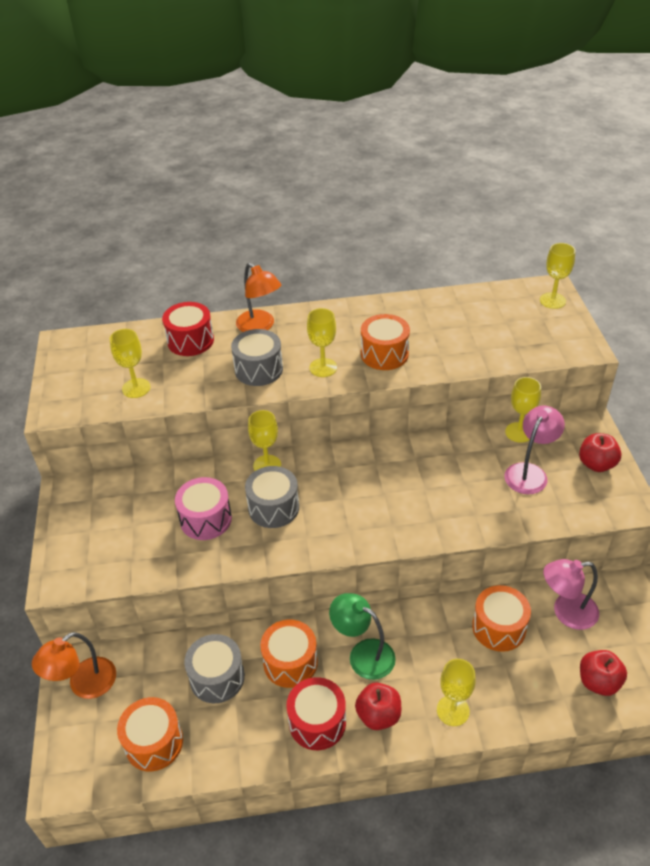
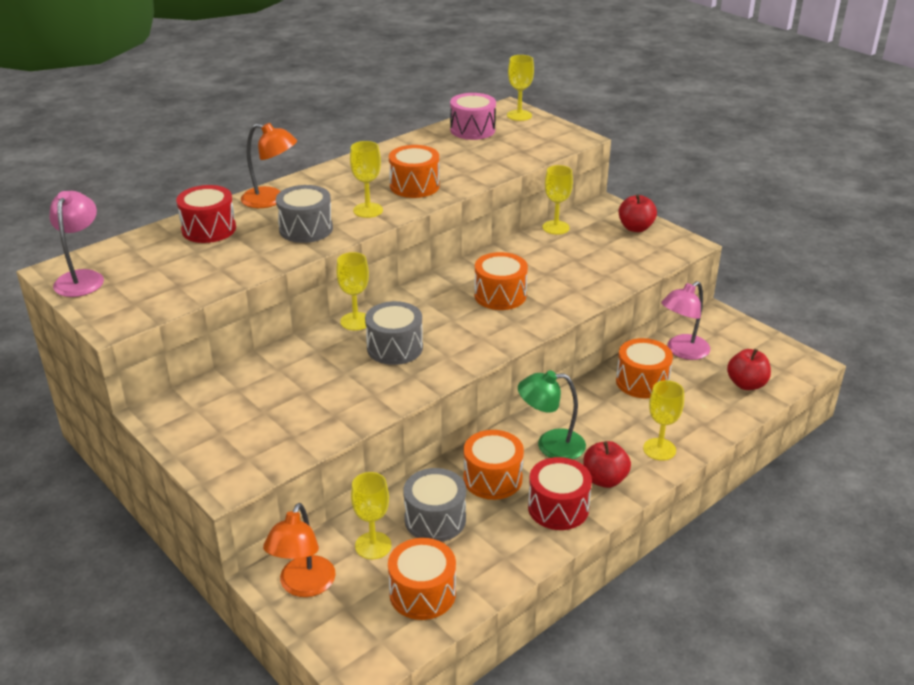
camera: 35 degrees left, 10 degrees down
yellow goblet [110,329,151,398] -> yellow goblet moved to [351,472,391,559]
pink drum [175,477,232,540] -> pink drum moved to [450,93,496,140]
pink lamp [504,406,565,494] -> pink lamp moved to [49,191,104,297]
none -> orange drum [474,252,528,310]

